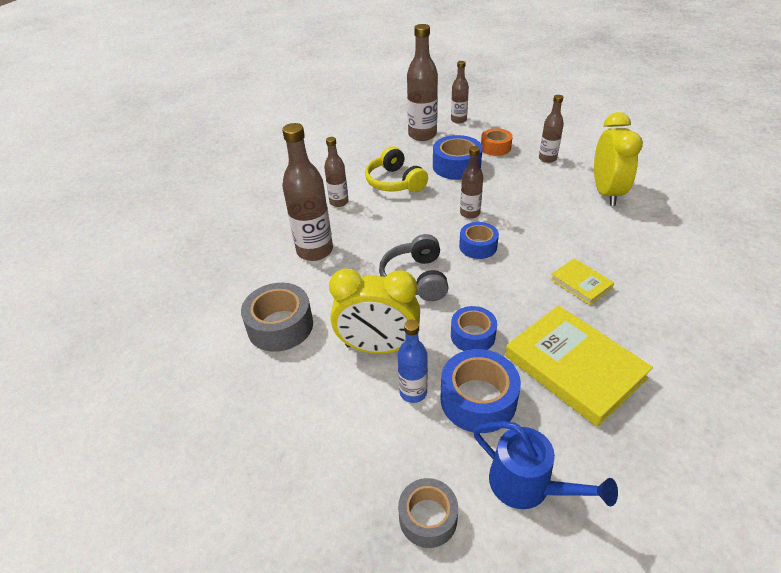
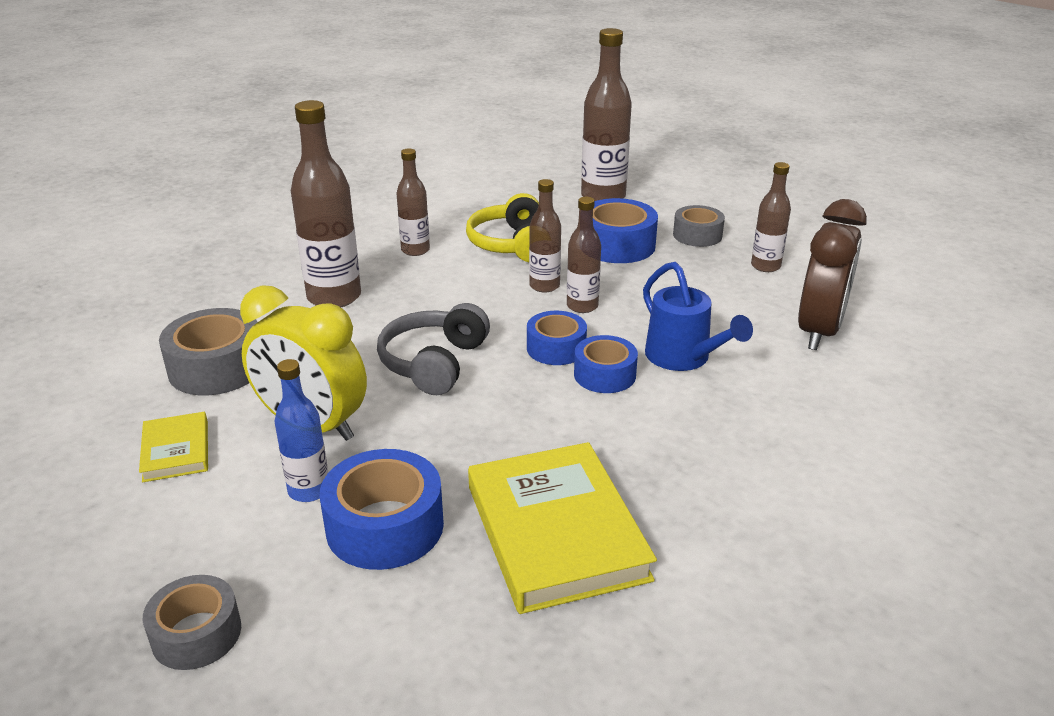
camera: 20 degrees right, 10 degrees down
brown bottle [451,61,469,123] -> brown bottle moved to [529,179,561,293]
blue tape [451,306,497,351] -> blue tape moved to [574,335,638,393]
blue watering can [473,421,618,509] -> blue watering can moved to [643,262,753,371]
orange tape [481,128,513,156] -> grey tape [673,205,725,247]
yellow book [550,258,614,305] -> yellow book moved to [139,412,208,482]
yellow clock [594,112,643,206] -> brown clock [798,199,867,350]

